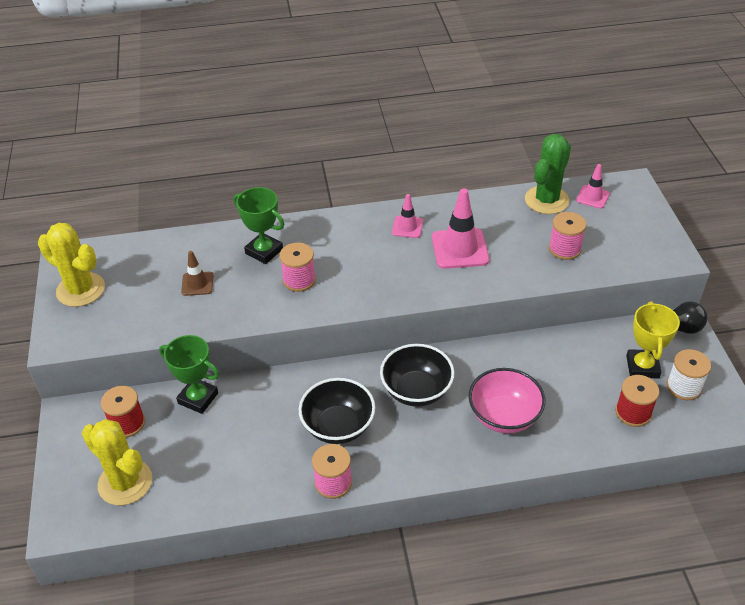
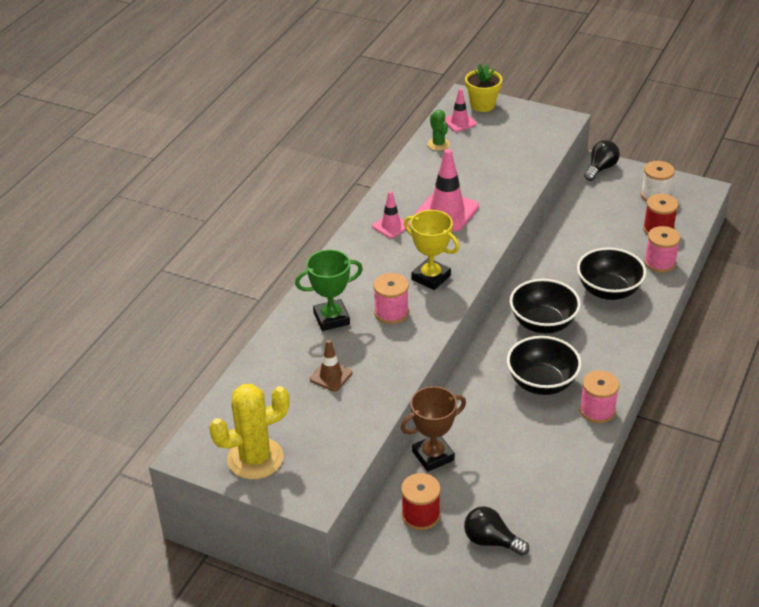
camera: 55 degrees left, 5 degrees down
yellow cactus [82,419,152,505] -> black light bulb [464,506,529,555]
green trophy [159,335,219,414] -> brown trophy [400,386,466,472]
pink bowl [469,368,545,434] -> black bowl [577,247,646,300]
green cactus [525,134,571,214] -> green cactus [427,110,450,151], size x0.53
pink spool [549,212,586,260] -> pink spool moved to [644,226,681,273]
yellow trophy [626,301,680,378] -> yellow trophy moved to [404,210,460,290]
none -> yellow flower pot [465,64,502,112]

